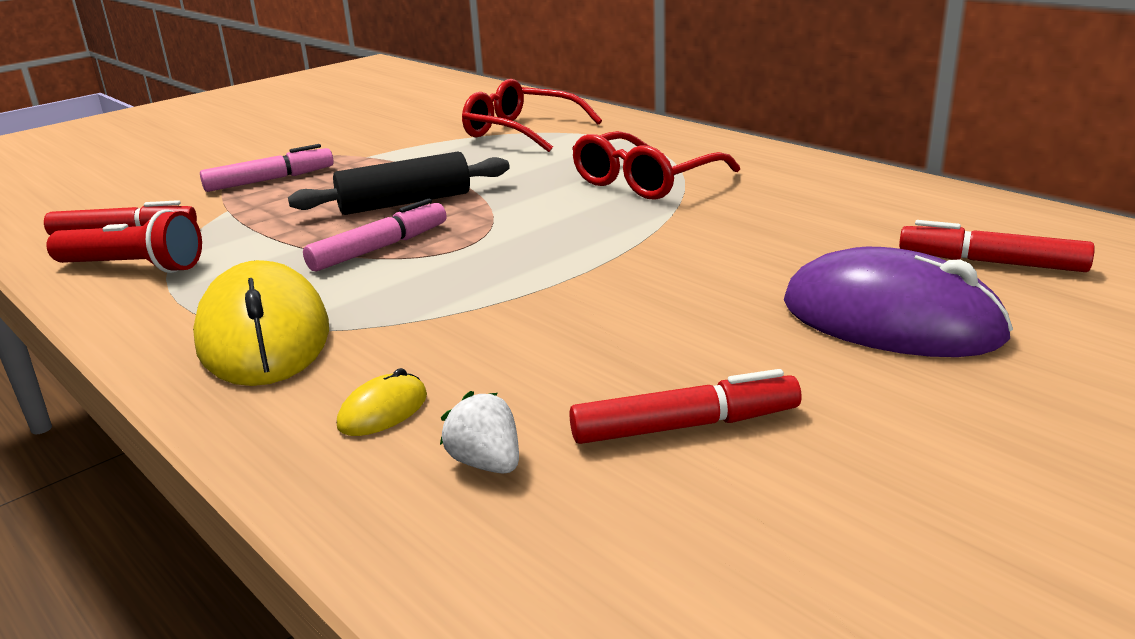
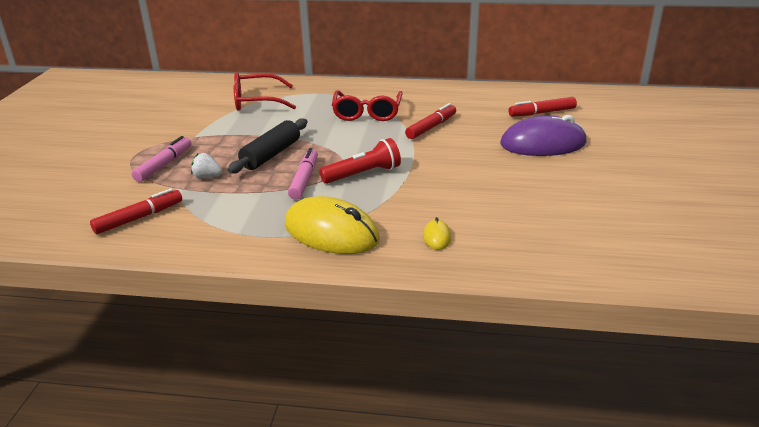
camera: 40 degrees left, 5 degrees up
red flashlight [46,209,202,273] -> red flashlight moved to [319,138,401,184]
white strawberry [440,391,519,473] -> white strawberry moved to [191,153,222,178]
red marker [569,369,801,444] -> red marker moved to [405,103,456,139]

